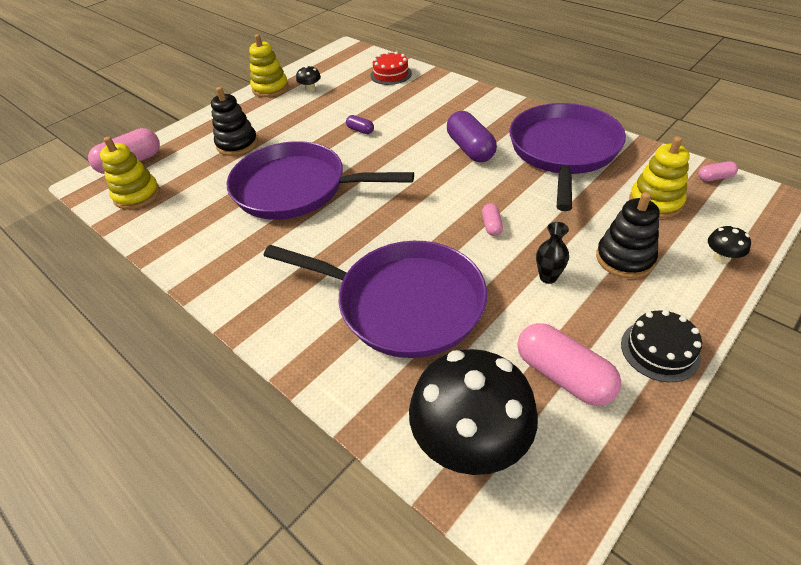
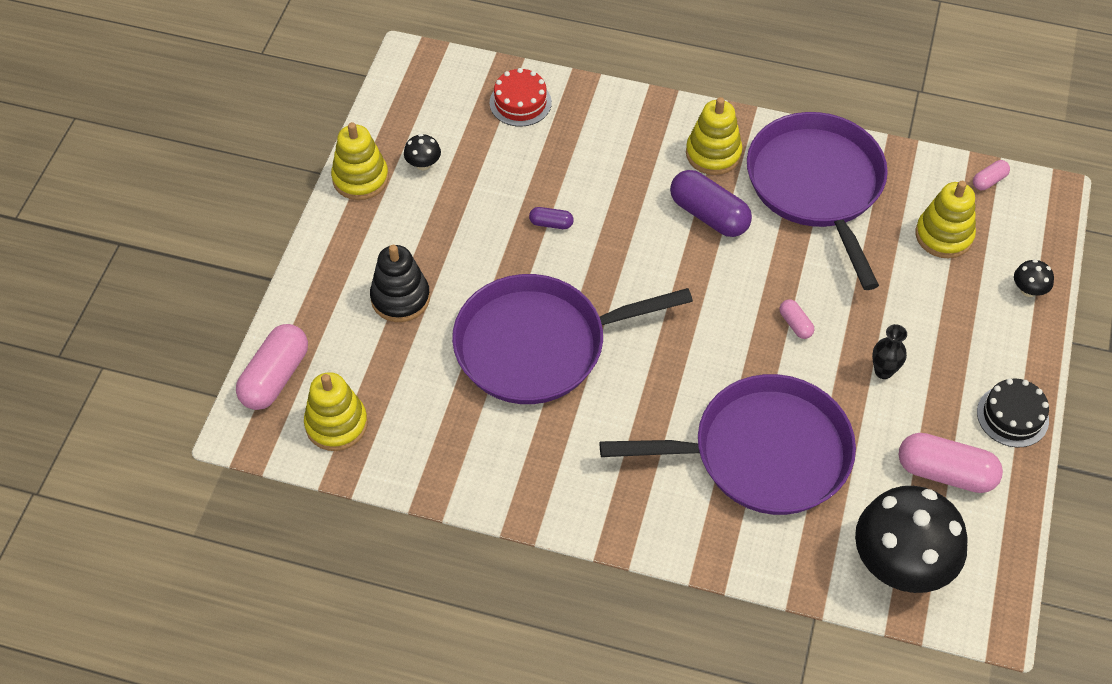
camera: 30 degrees left, 10 degrees up
black stacking toy [596,192,660,278] -> none
none -> yellow stacking toy [686,97,742,175]

